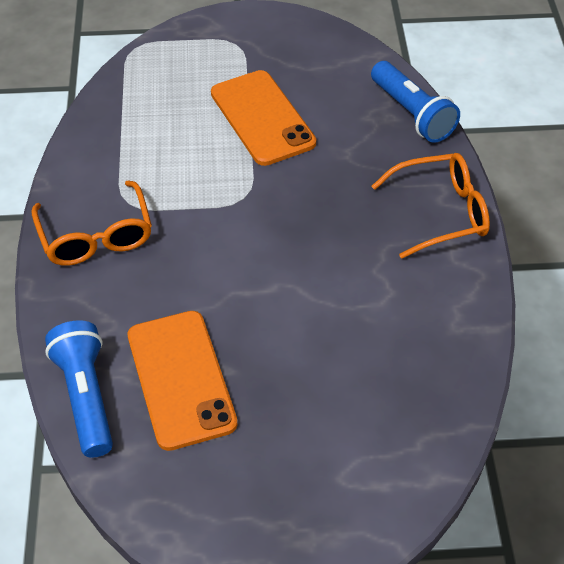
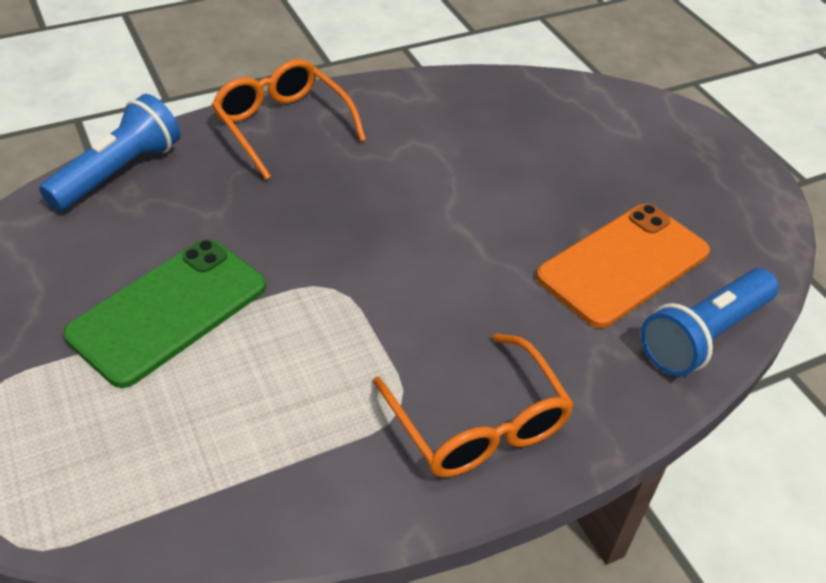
camera: 115 degrees left, 5 degrees down
orange glasses [32,180,152,266] -> orange glasses turned 105 degrees clockwise [373,334,574,477]
orange phone [211,70,316,166] -> green phone [63,239,266,388]

